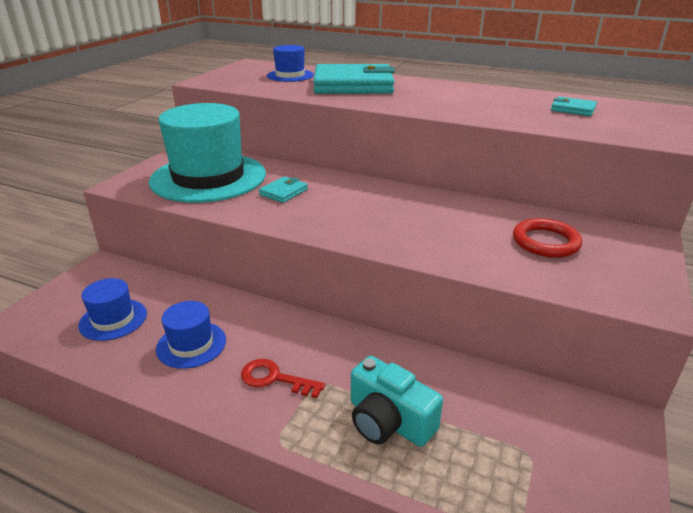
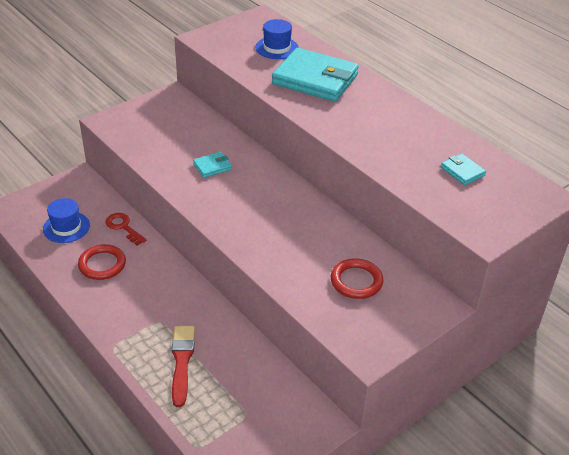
camera: 25 degrees right, 10 degrees up
turquoise hat [149,103,266,203] -> none
blue hat [156,301,226,369] -> red ring [78,244,126,280]
red key [241,359,325,398] -> red key moved to [106,213,147,246]
turquoise camera [351,356,443,447] -> red brush [172,326,195,407]

